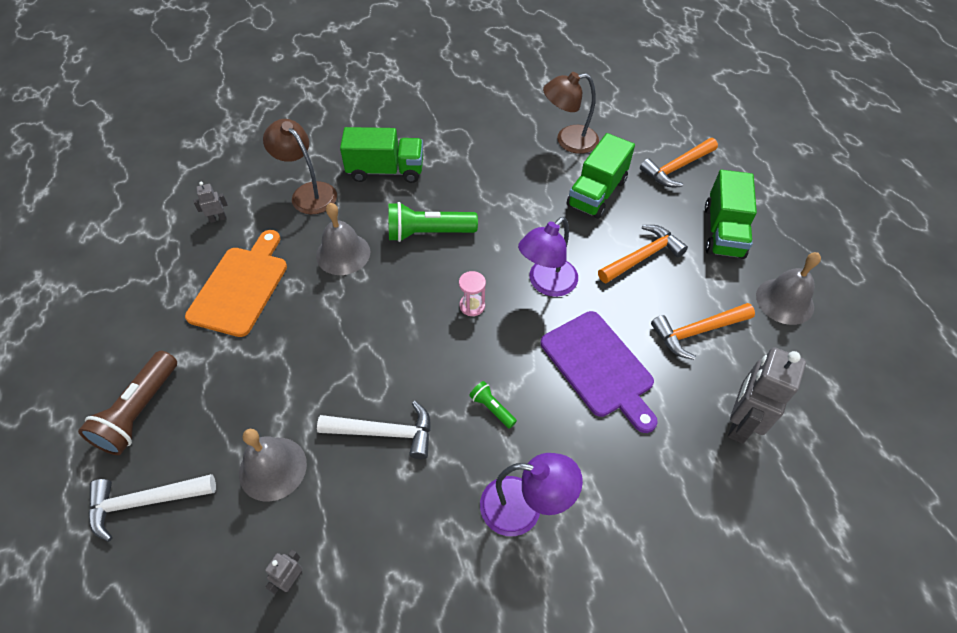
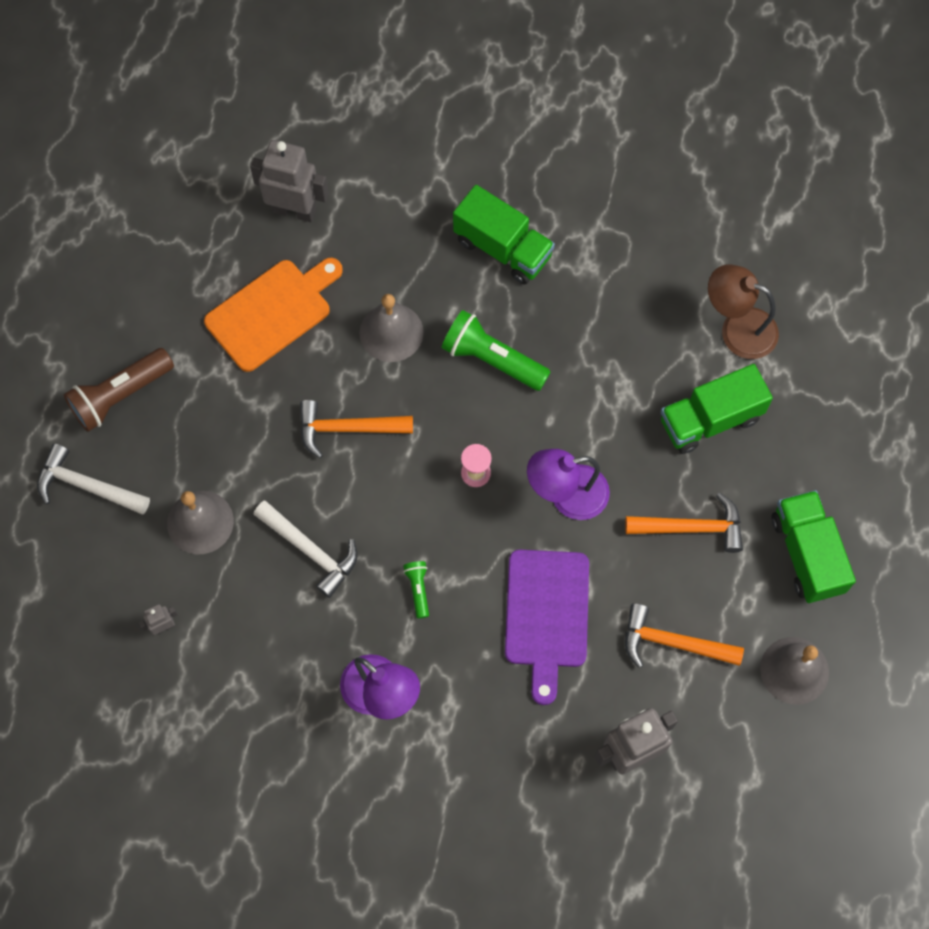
camera: 35 degrees right, 15 degrees up
grey robot [193,182,228,223] -> grey robot [250,140,329,222], size x2.18
brown lamp [263,119,337,214] -> none
orange hammer [640,138,718,187] -> orange hammer moved to [300,400,413,458]
green truck [705,170,757,259] -> green truck turned 120 degrees clockwise [772,490,856,603]

